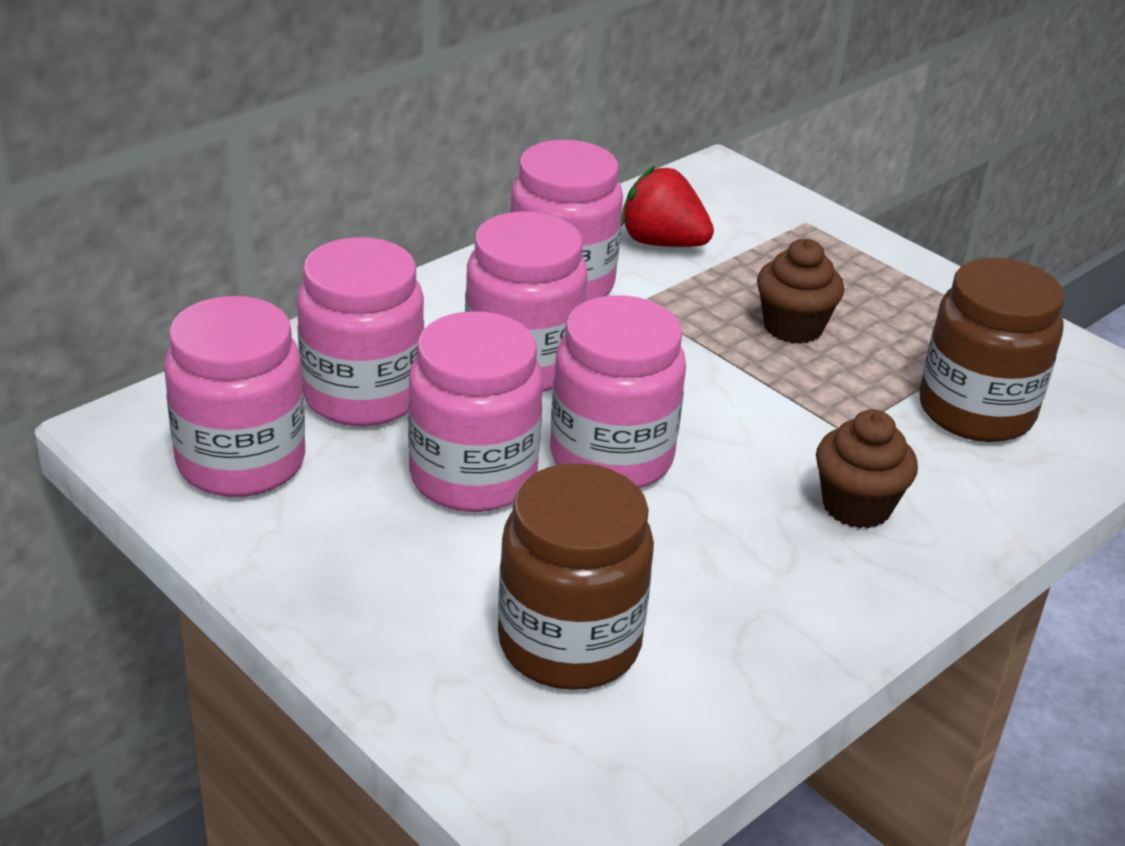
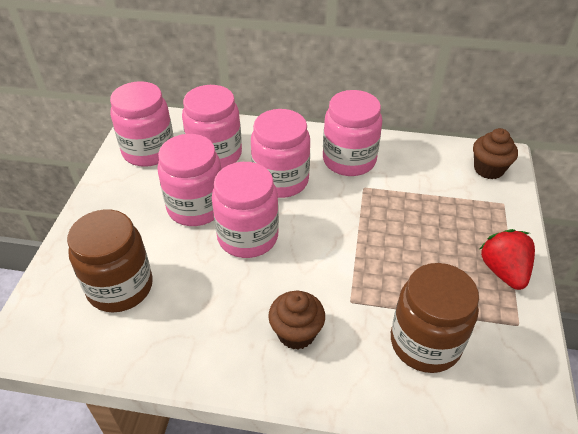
camera: 55 degrees right, 10 degrees up
red strawberry [621,166,714,247] -> red strawberry moved to [480,229,535,290]
brown cupcake [757,239,844,344] -> brown cupcake moved to [473,128,518,179]

